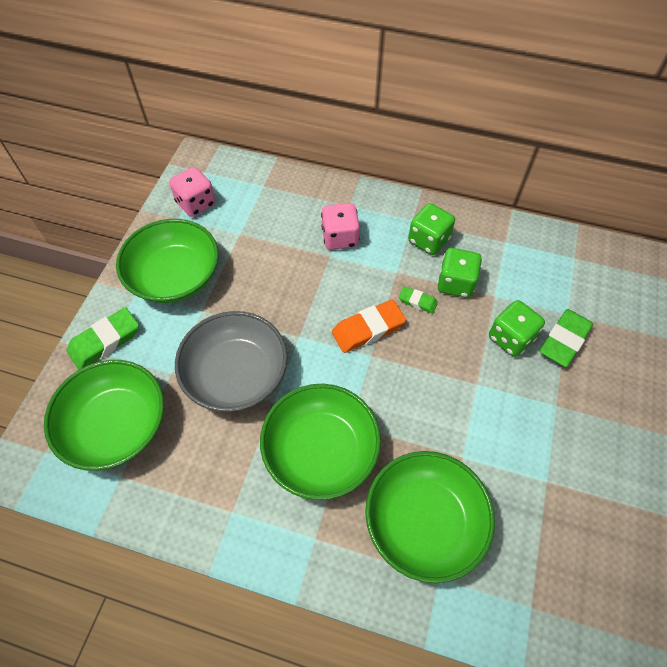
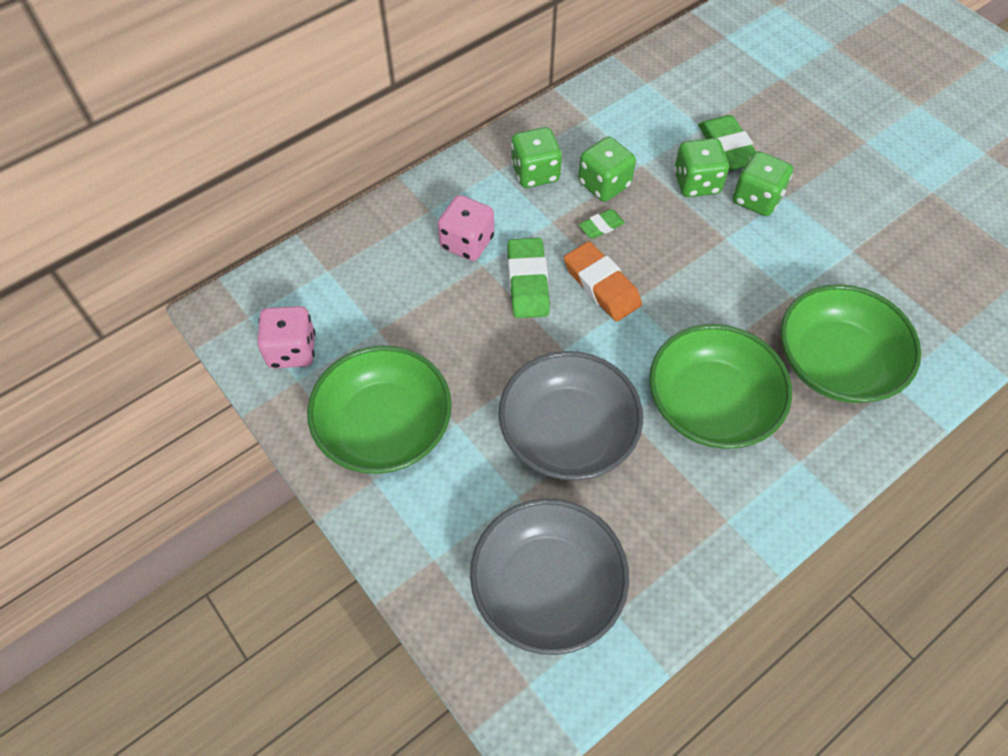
camera: 55 degrees left, 0 degrees up
green bowl [44,360,164,471] -> grey bowl [470,499,629,655]
green eraser [67,307,139,370] -> green eraser moved to [507,238,550,318]
orange eraser [332,300,406,353] -> orange eraser turned 45 degrees counterclockwise [564,241,642,322]
none -> green dice [733,151,793,216]

